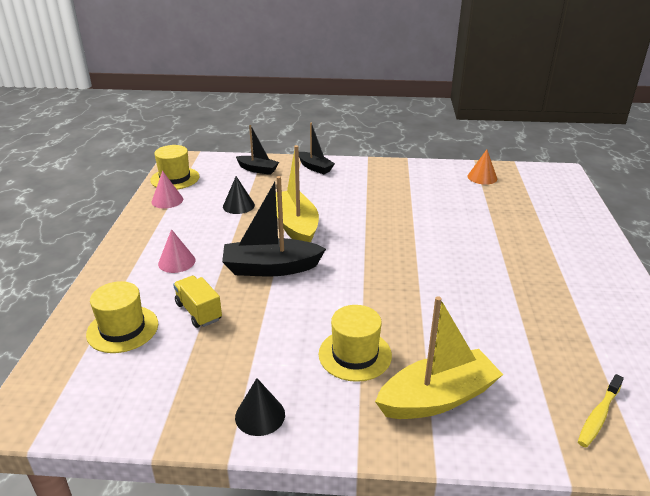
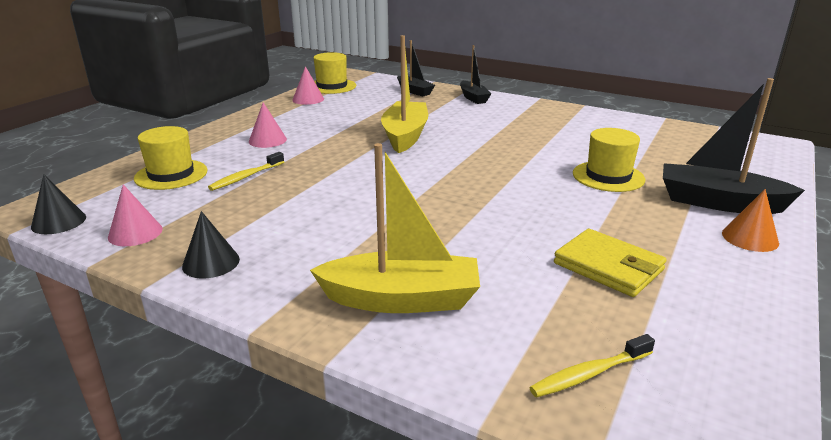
camera: 25 degrees right, 5 degrees down
yellow truck [173,276,222,328] -> yellow toothbrush [208,152,284,191]
black boat [222,176,326,276] -> black boat moved to [663,78,805,214]
black cone [223,176,255,214] -> black cone moved to [31,174,86,234]
yellow hat [319,305,392,382] -> yellow hat moved to [573,128,645,192]
orange cone [468,150,497,185] -> orange cone moved to [722,189,779,252]
none -> pink cone [108,184,163,246]
none -> yellow wallet [554,229,666,297]

